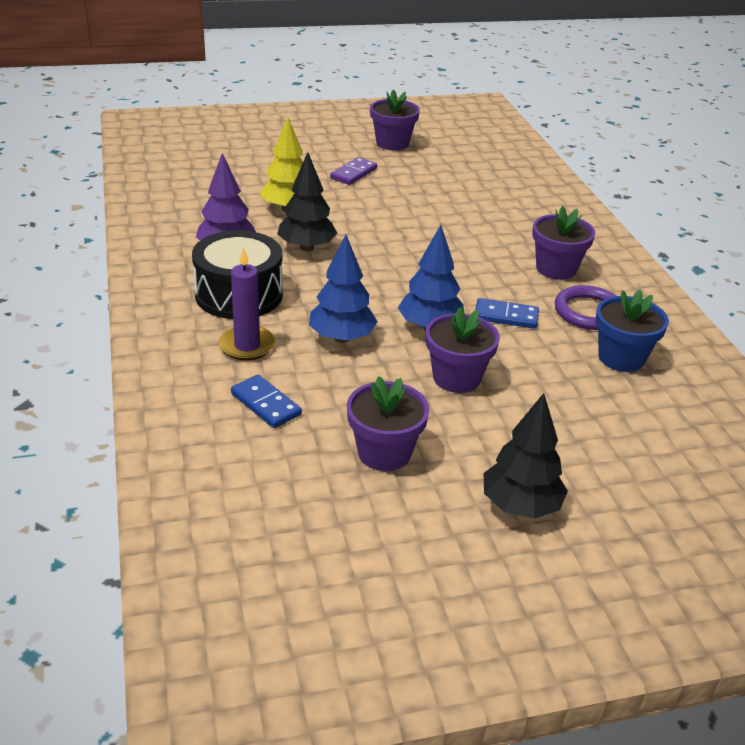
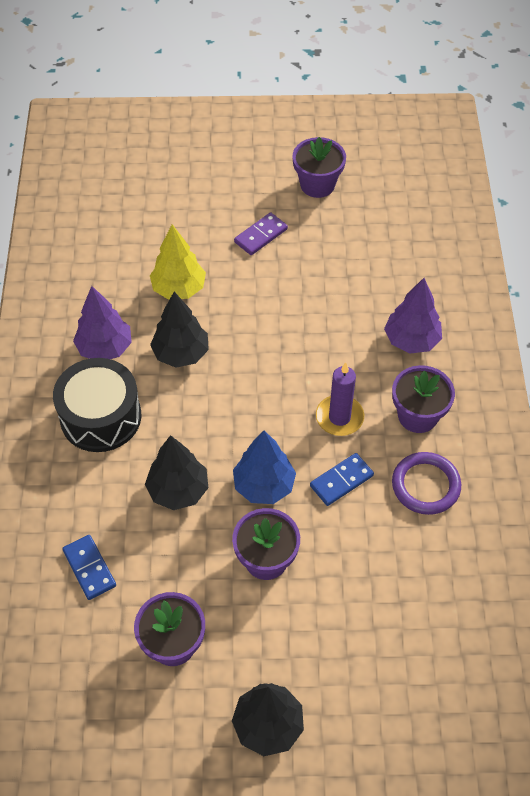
camera: 15 degrees right, 20 degrees up
purple candle [219,247,276,361] -> purple candle moved to [316,363,364,436]
blue tree [309,234,378,343] -> black tree [145,435,208,510]
blue domino [475,298,539,329] -> blue domino turned 60 degrees counterclockwise [310,453,374,506]
blue flower pot [596,290,669,372] -> none
none -> purple tree [384,278,442,353]

